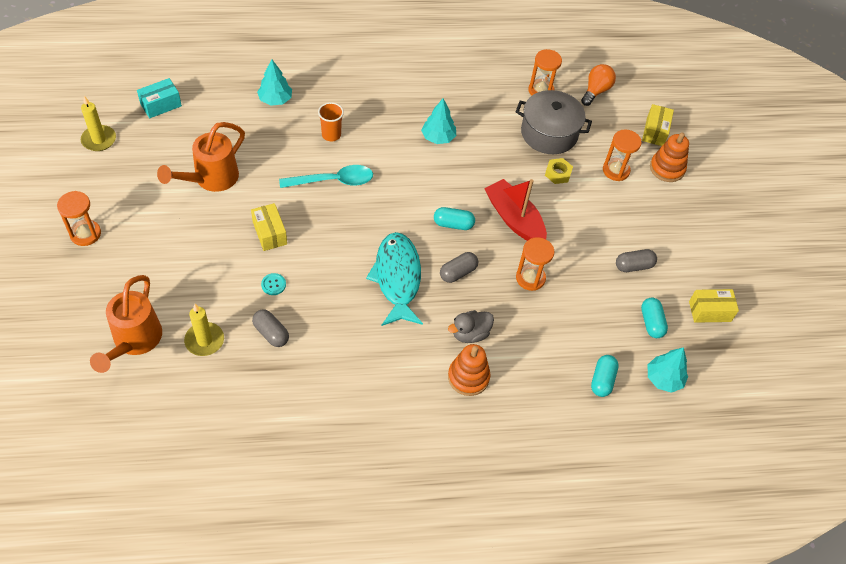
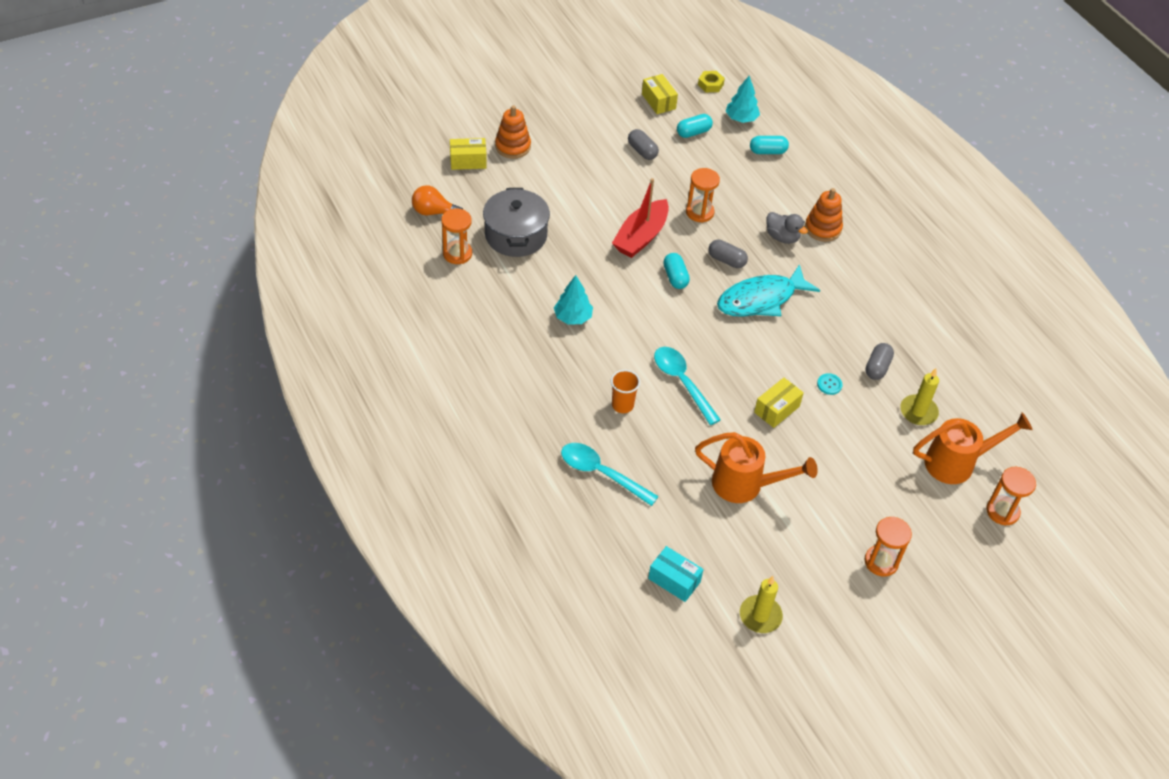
camera: 110 degrees left, 5 degrees down
turquoise tree [257,59,292,106] -> turquoise spoon [561,443,659,506]
yellow nut [545,158,573,184] -> yellow nut moved to [698,71,725,92]
orange hourglass [603,129,642,181] -> orange hourglass moved to [986,467,1036,526]

